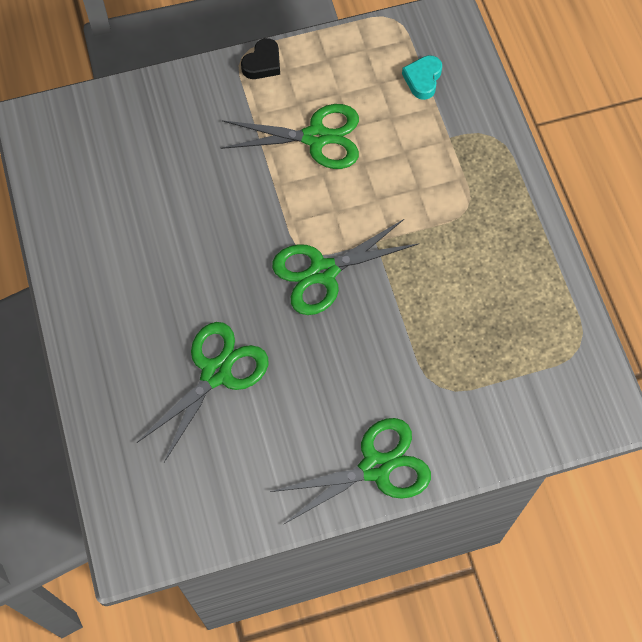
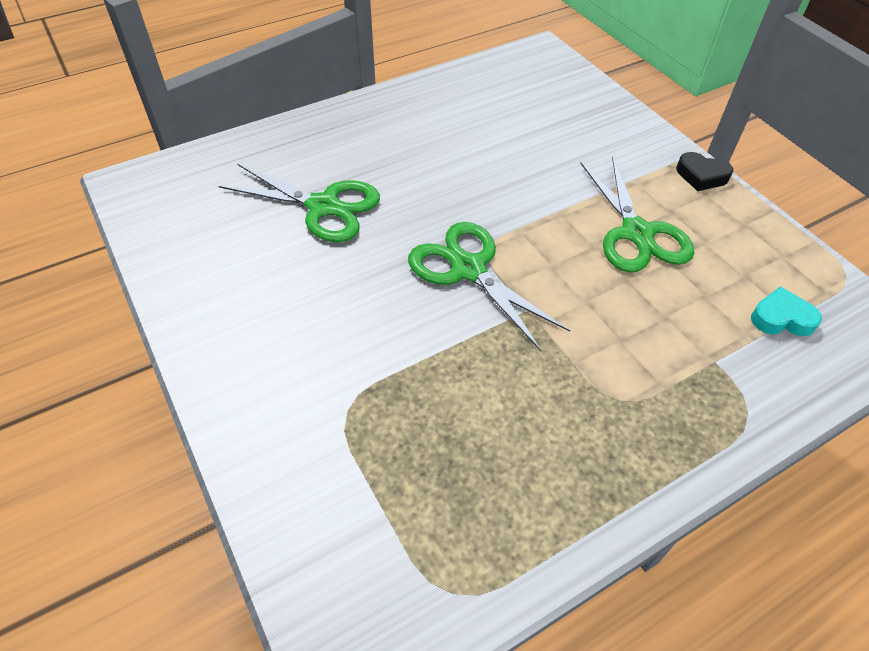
camera: 75 degrees right, 15 degrees down
green scissors [270,418,431,524] -> none

